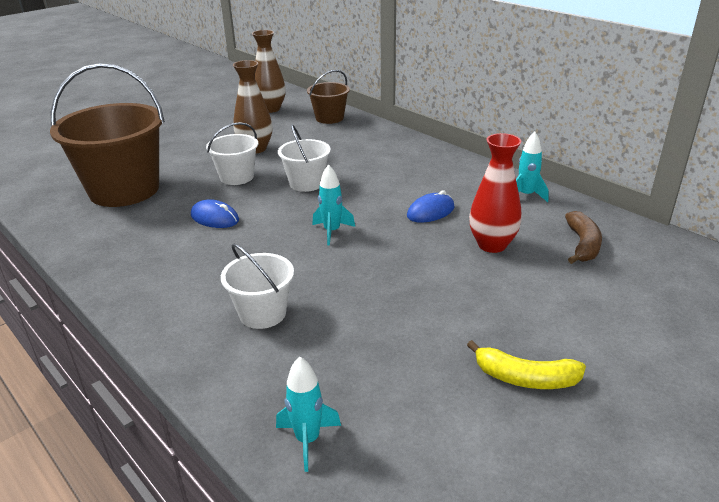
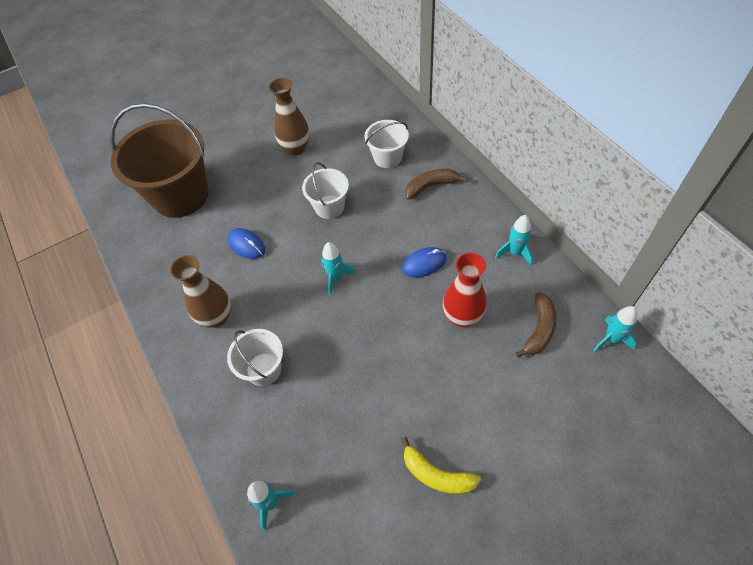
camera: 15 degrees right, 25 degrees up
white bucket [206,122,258,185] -> white bucket moved to [364,120,409,168]
brown vase [252,30,286,113] -> brown vase moved to [170,255,231,328]
brown bucket [307,70,350,124] -> none
none -> brown banana [405,169,467,200]
none -> turquoise rocket [593,306,637,352]

